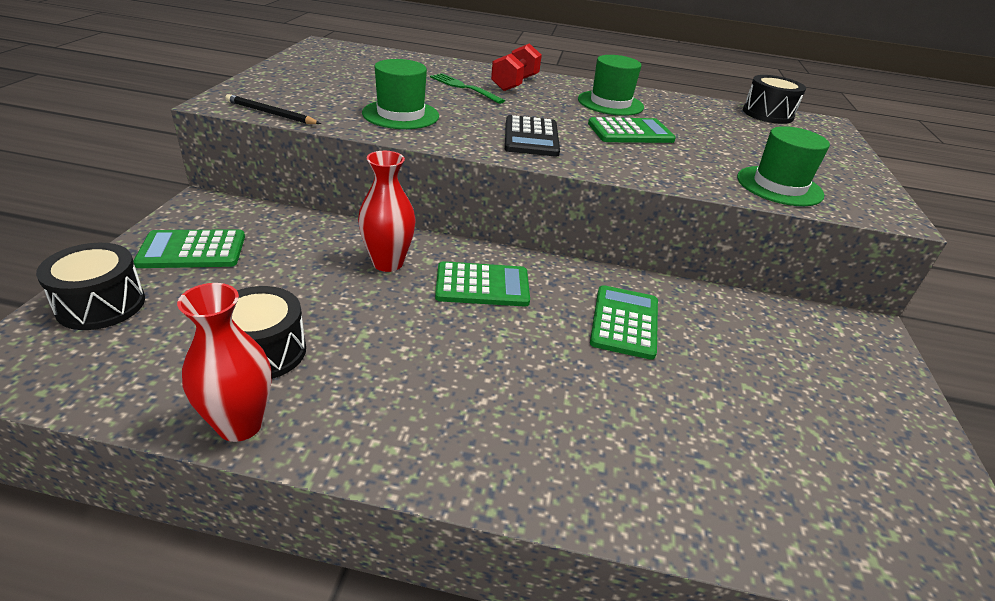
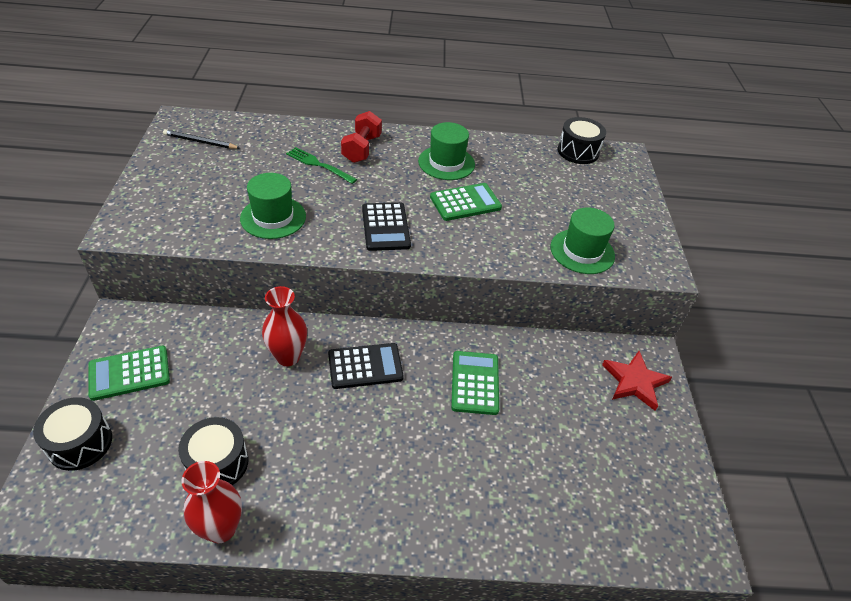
camera: 10 degrees left, 10 degrees up
black pencil [225,94,321,124] -> black pencil moved to [163,129,240,149]
green calculator [435,261,530,307] -> black calculator [328,343,404,389]
none -> red star [602,351,672,411]

